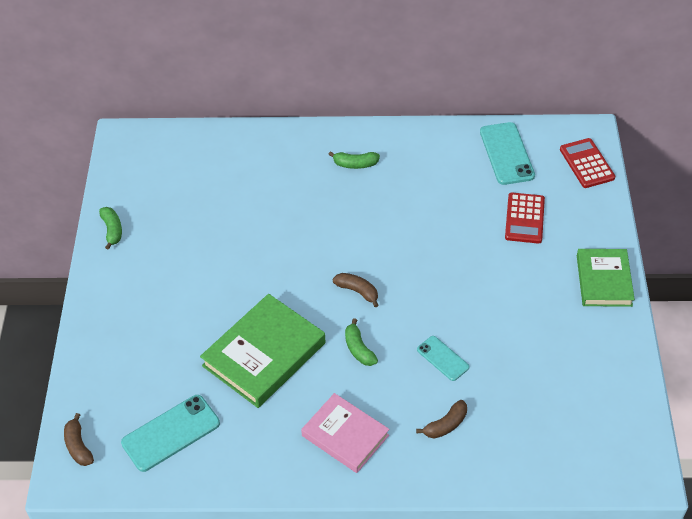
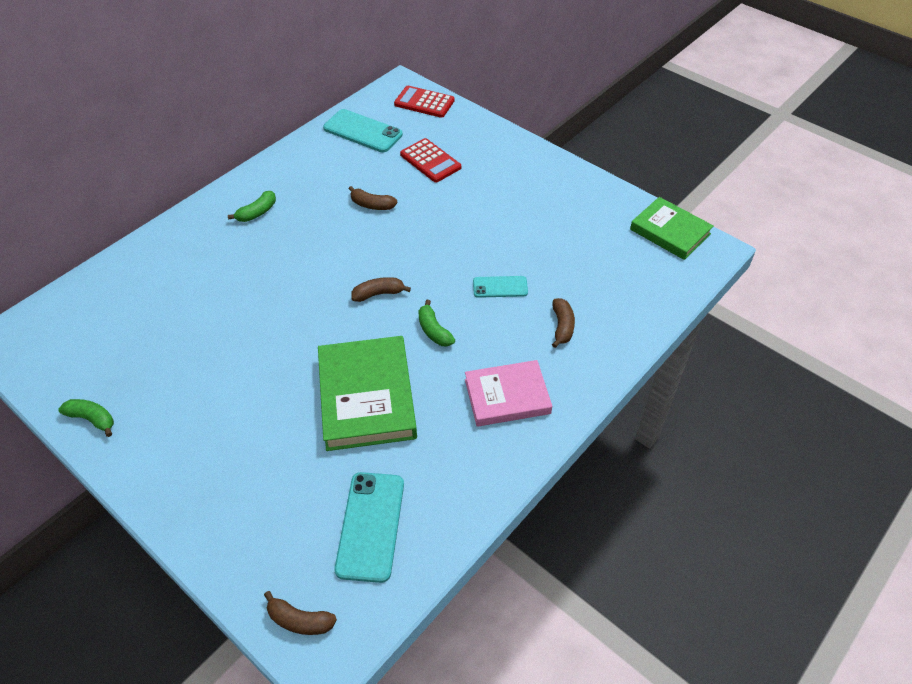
camera: 50 degrees left, 0 degrees up
green banana [345,318,378,366] -> green banana turned 45 degrees clockwise [418,300,455,346]
green book [577,249,635,307] -> green book moved to [630,197,713,260]
none -> brown banana [349,186,398,210]

